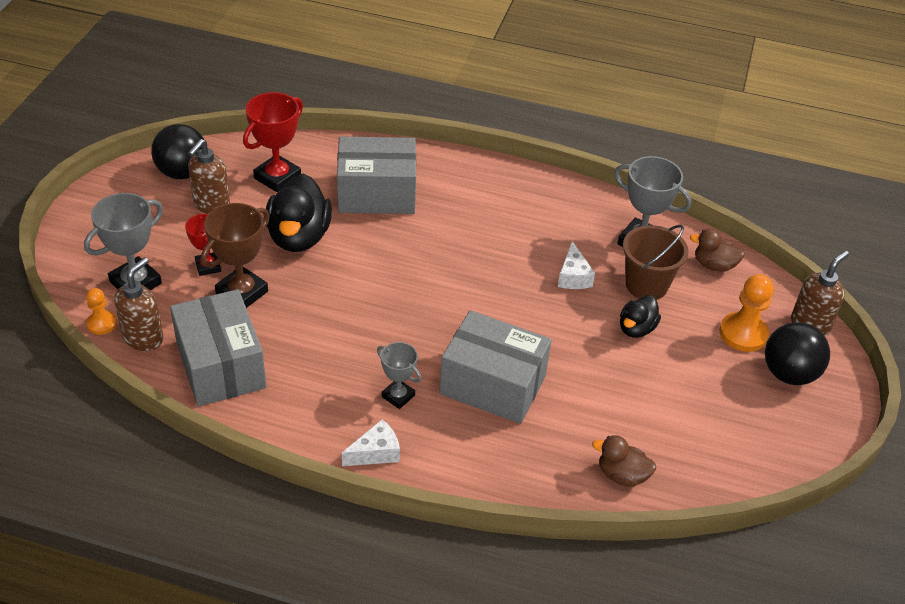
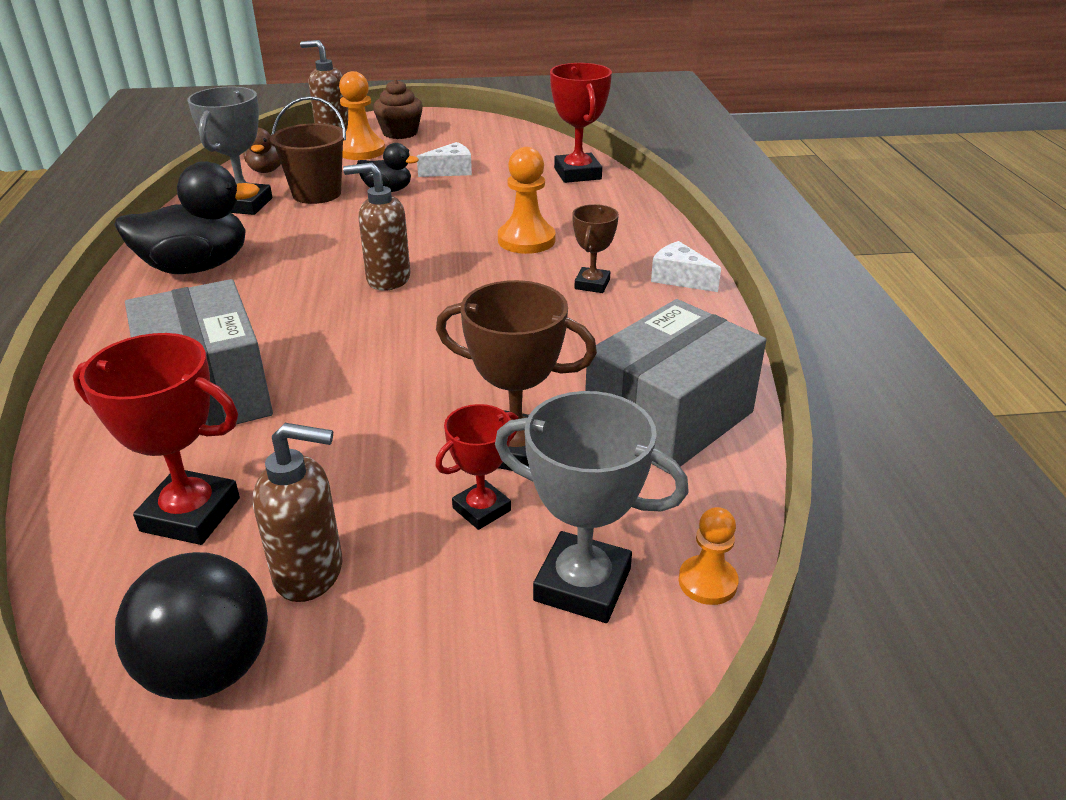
camera: 110 degrees left, 10 degrees down
brown soap dispenser [114,257,163,351] -> brown soap dispenser moved to [343,162,410,291]
black duck [266,174,332,252] -> black duck moved to [114,161,260,274]
grey trophy [377,342,422,409] -> brown trophy [572,204,619,293]
grey box [439,310,552,424] -> orange pawn [498,147,556,254]
white cheese [558,241,595,289] -> white cheese moved to [417,142,472,177]
brown duck [592,435,656,487] -> red trophy [550,63,612,183]
black ball [765,322,830,385] -> brown cupcake [373,79,423,139]

